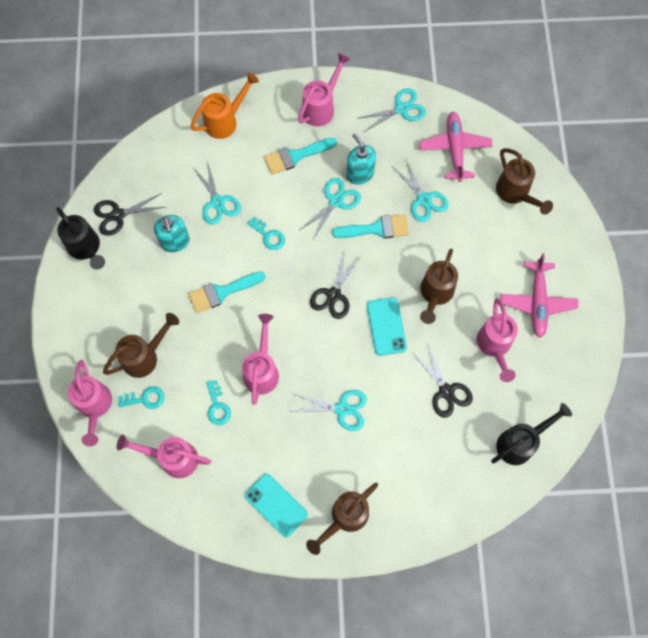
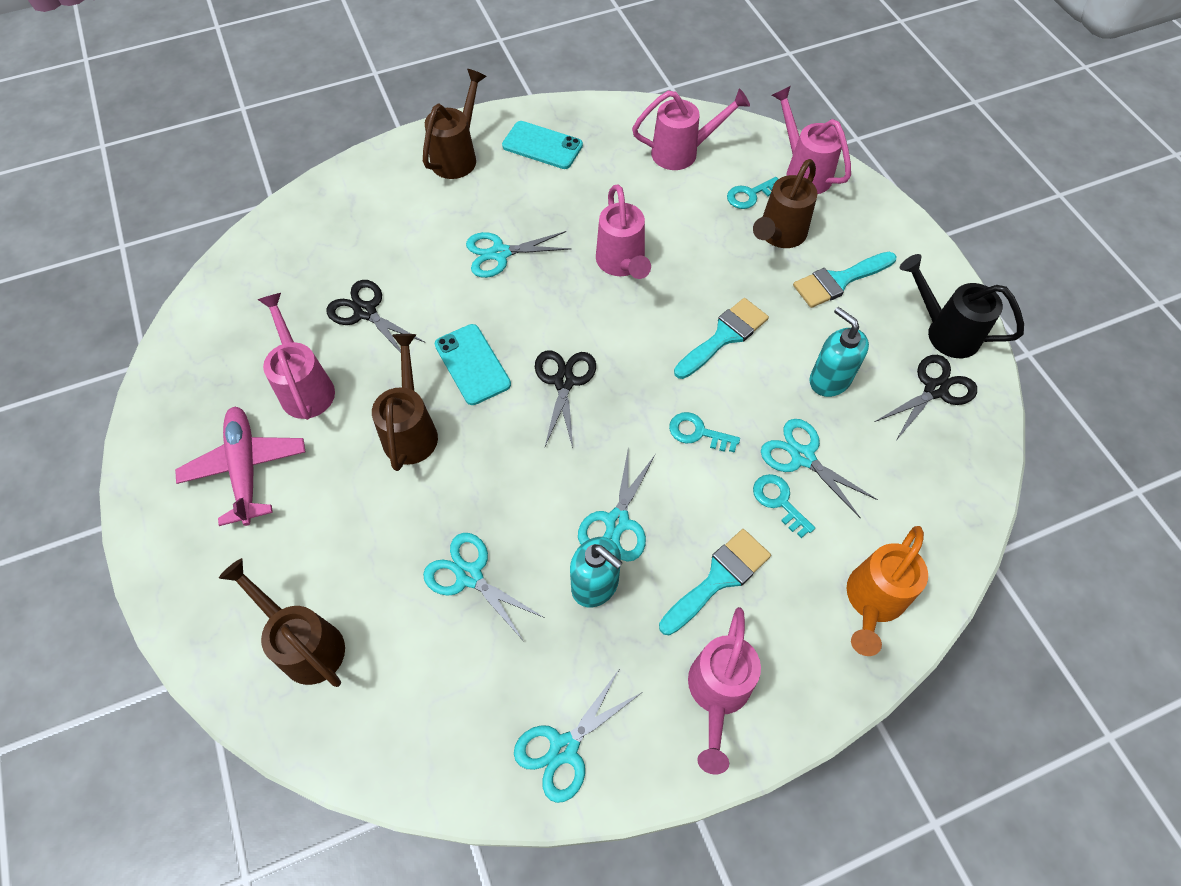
camera: 160 degrees right, 10 degrees down
turquoise key [206,380,231,425] -> turquoise key moved to [753,474,815,538]
turquoise brush [332,214,409,239] -> turquoise brush moved to [793,252,896,308]
pink plane [419,111,493,182] -> none
black watering can [491,403,572,465] -> none

